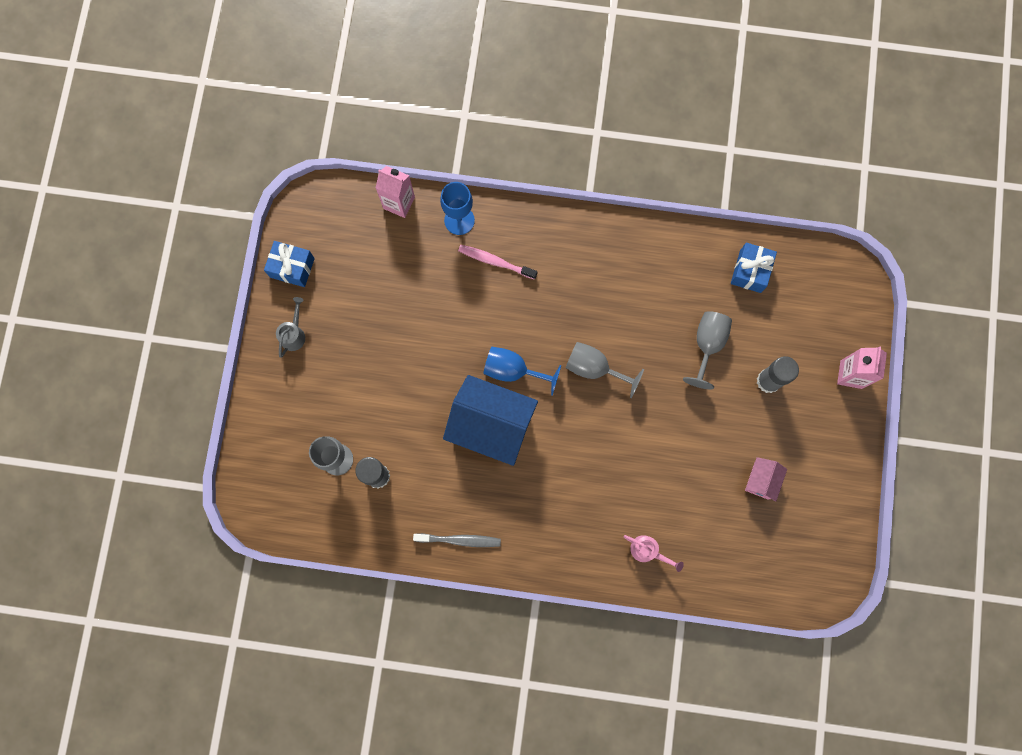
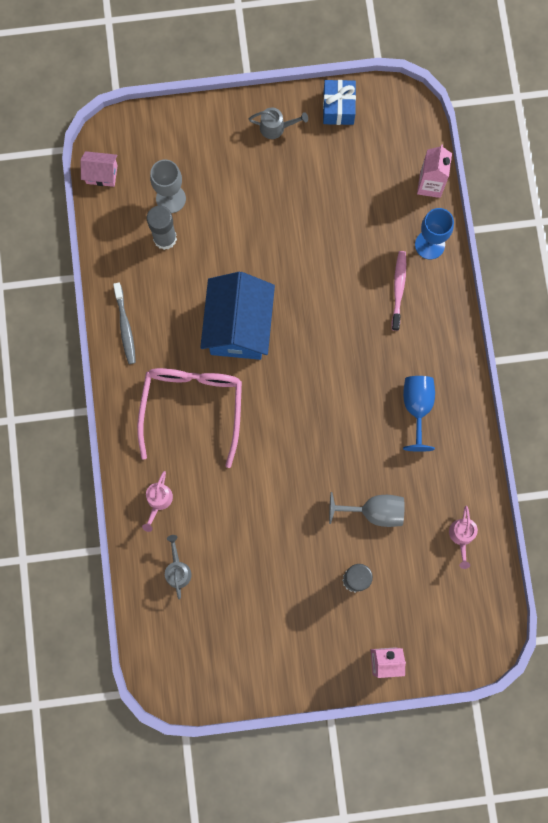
camera: 75 degrees right, 0 degrees up
blue goblet [483,346,561,396] -> blue goblet moved to [403,376,435,452]
grey goblet [566,342,644,398] -> none
blue gift [731,243,777,293] -> pink watering can [449,506,478,569]
pink house [745,457,787,502] -> pink house moved to [80,151,118,187]
none -> pink glasses [137,368,242,468]
none -> grey watering can [165,535,191,599]

